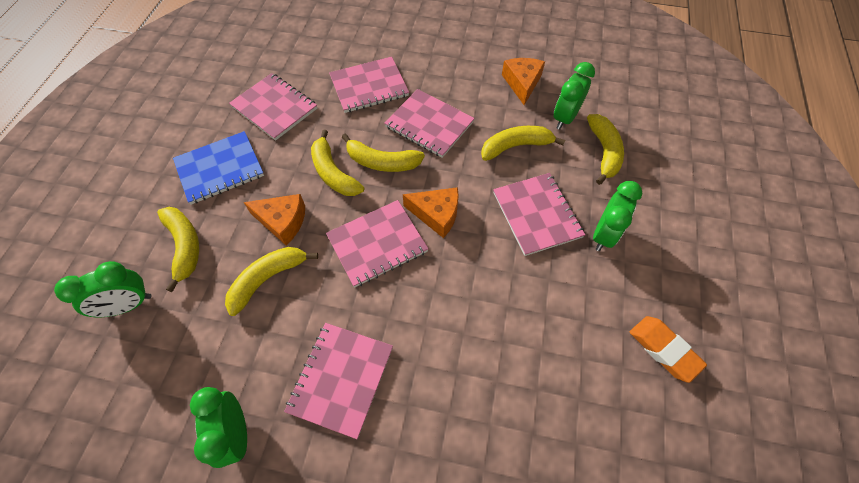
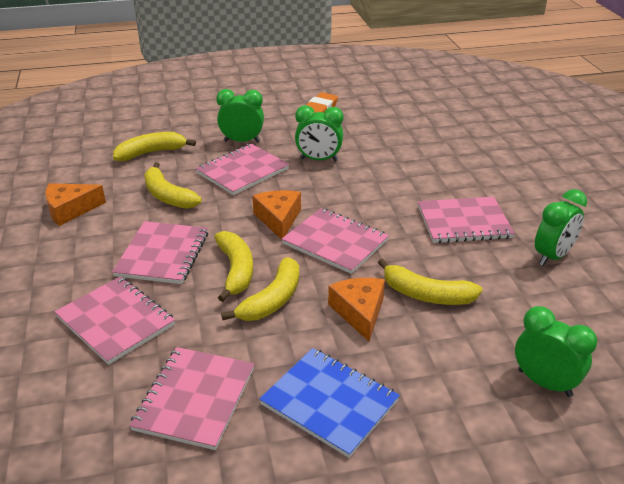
camera: 115 degrees left, 25 degrees down
yellow banana [157,207,199,292] -> none
green clock [554,62,595,130] -> green clock moved to [295,105,344,161]

